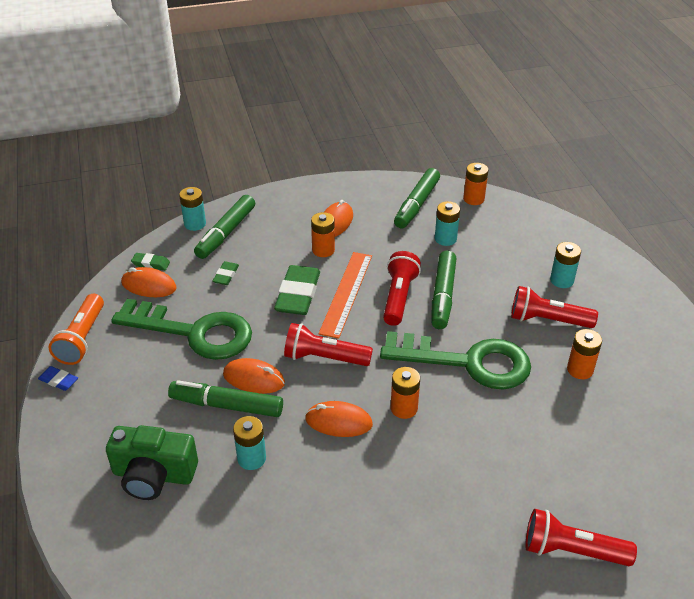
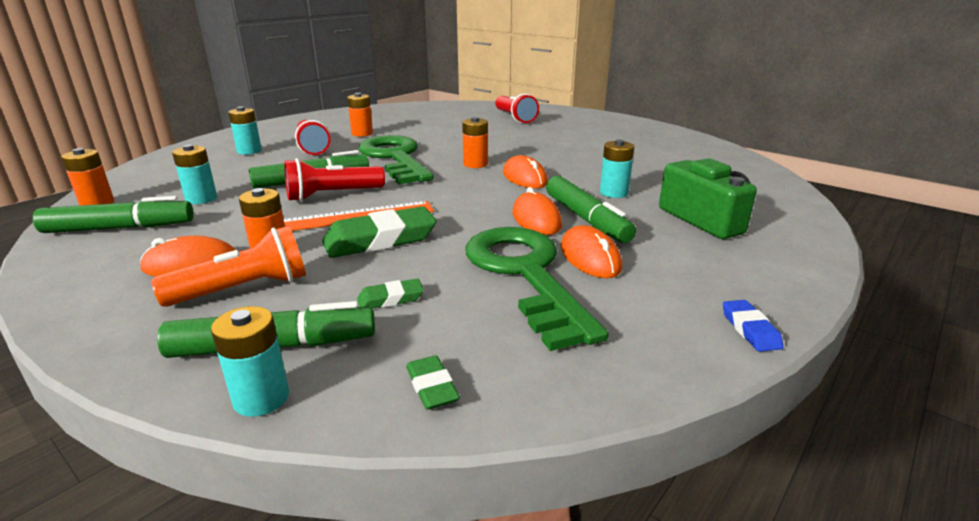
camera: 125 degrees left, 15 degrees down
orange flashlight [49,294,104,365] -> orange flashlight moved to [151,226,306,307]
orange mouse [121,267,177,297] -> orange mouse moved to [561,225,622,278]
red flashlight [284,323,373,366] -> none

